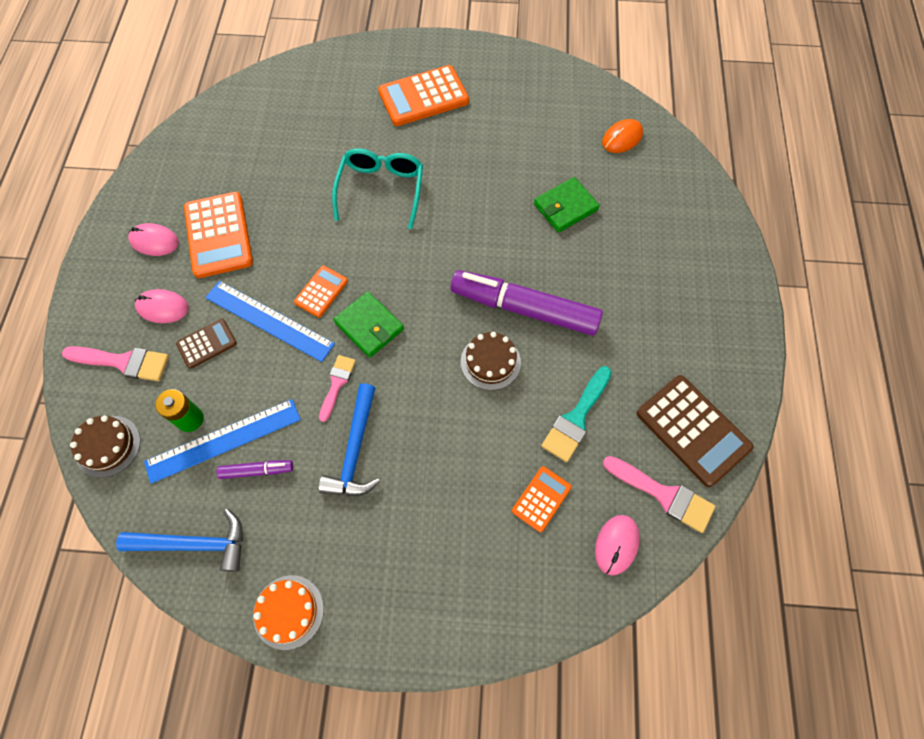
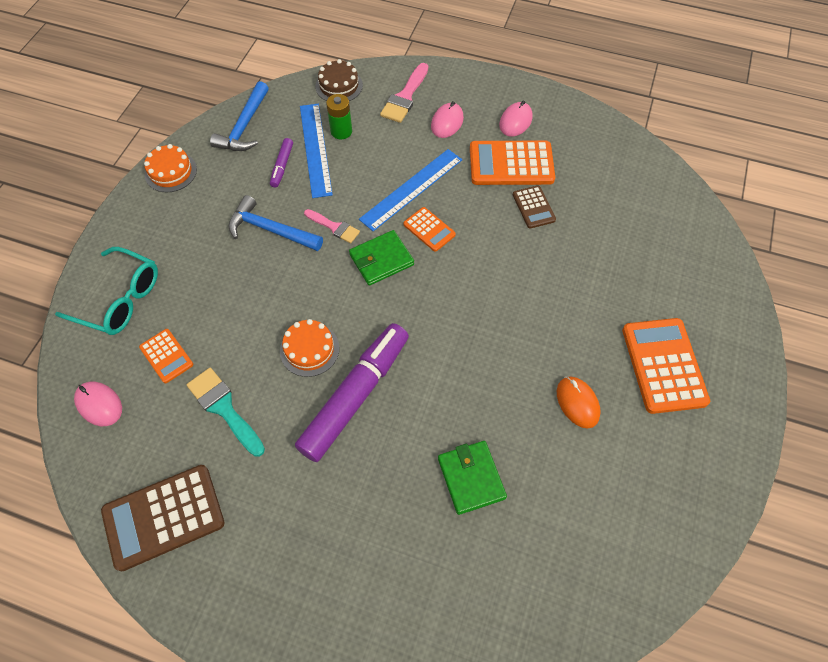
camera: 105 degrees right, 5 degrees down
brown calculator [176,319,237,369] -> brown calculator moved to [513,186,556,228]
turquoise glasses [332,149,423,229] -> turquoise glasses moved to [55,247,158,335]
brown cake [461,332,521,390] -> orange cake [280,319,339,377]
orange mouse [602,119,643,153] -> orange mouse moved to [557,376,601,429]
pink brush [603,456,716,533] -> none

